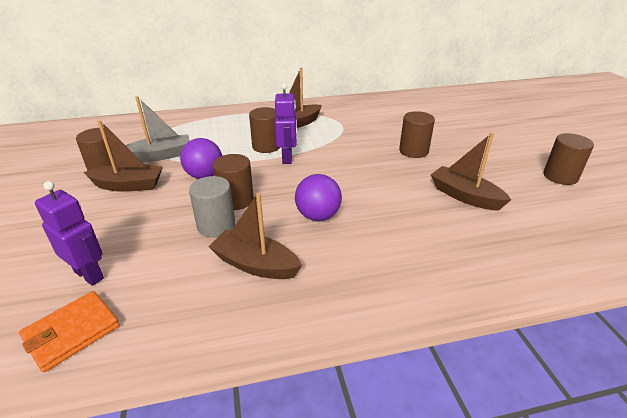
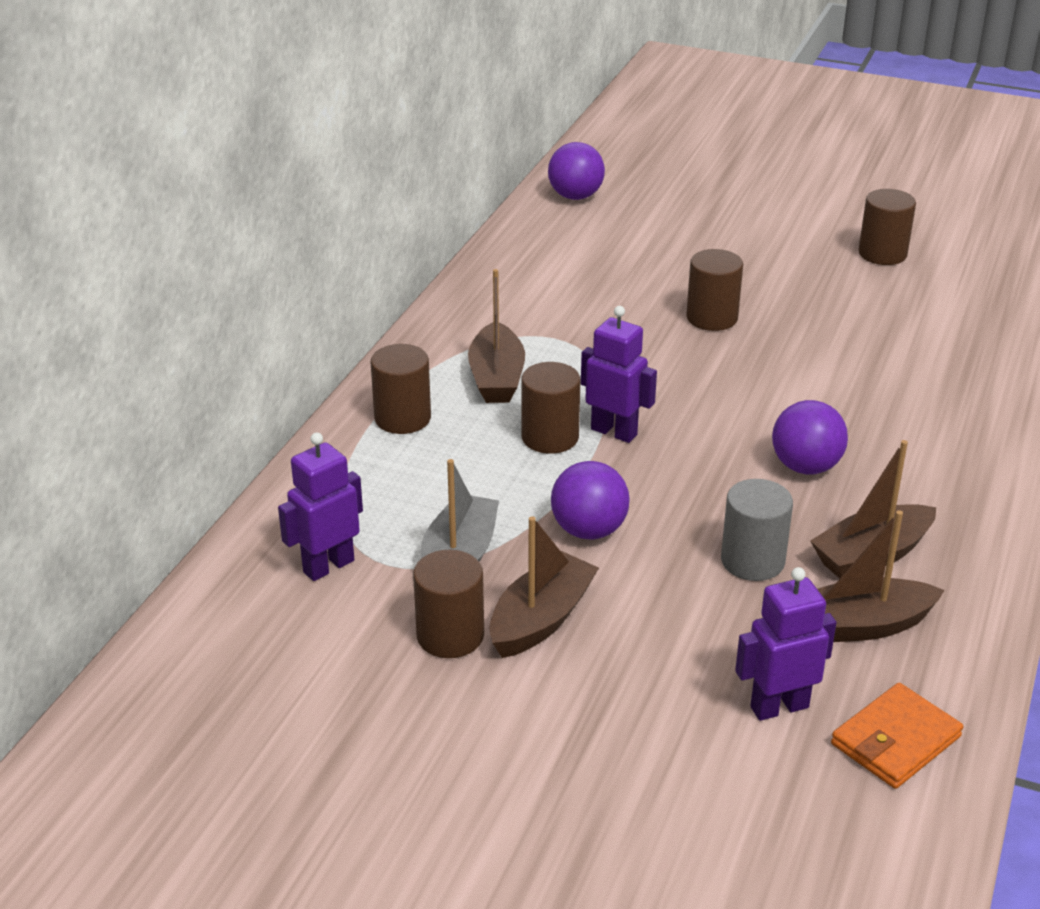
camera: 55 degrees left, 0 degrees up
orange wallet [19,291,120,372] -> orange wallet turned 60 degrees clockwise [831,683,963,789]
brown cylinder [213,154,254,210] -> brown cylinder moved to [371,344,431,434]
brown boat [431,133,511,211] -> brown boat moved to [817,510,945,642]
none -> purple robot [278,432,363,581]
none -> purple ball [548,142,605,200]

